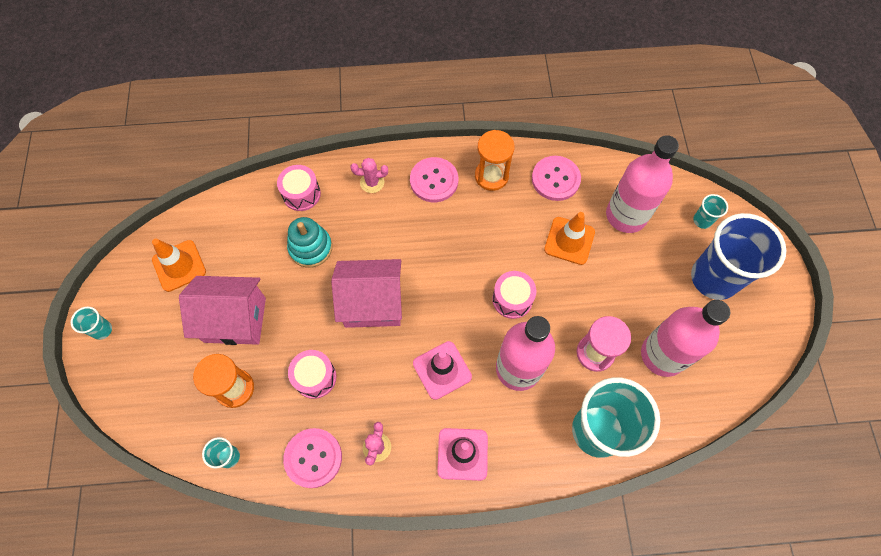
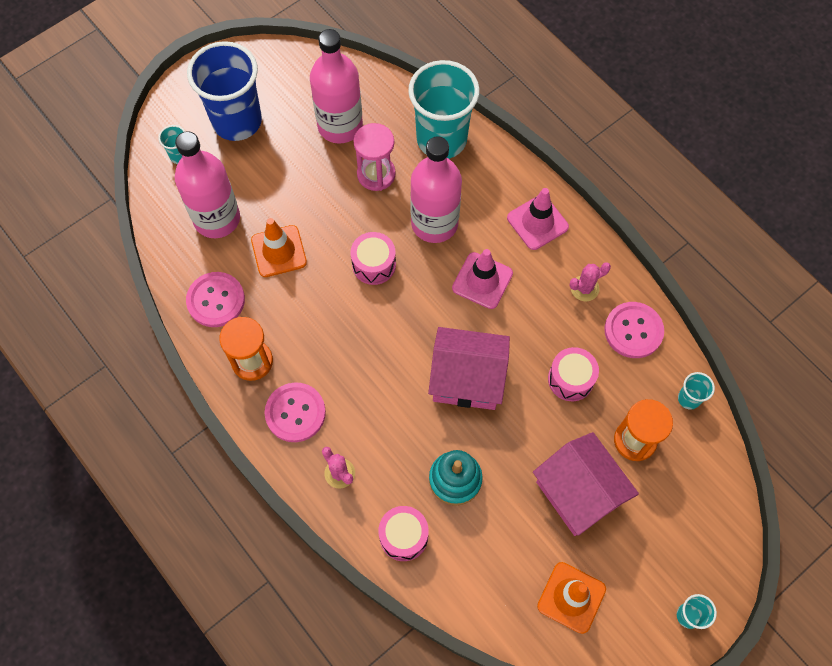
camera: 125 degrees left, 0 degrees up
pink house [331,259,402,328] -> pink house turned 45 degrees counterclockwise [428,327,510,410]

